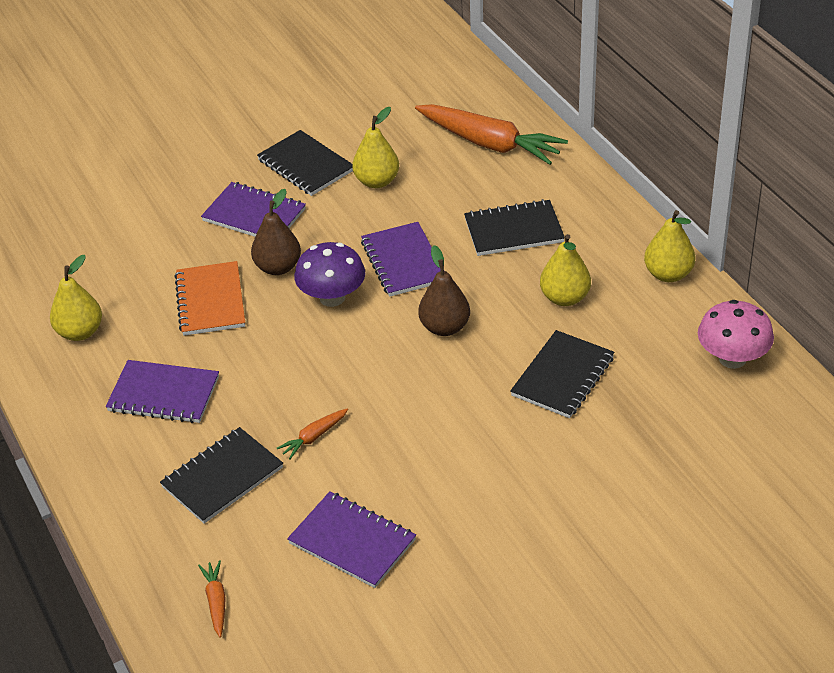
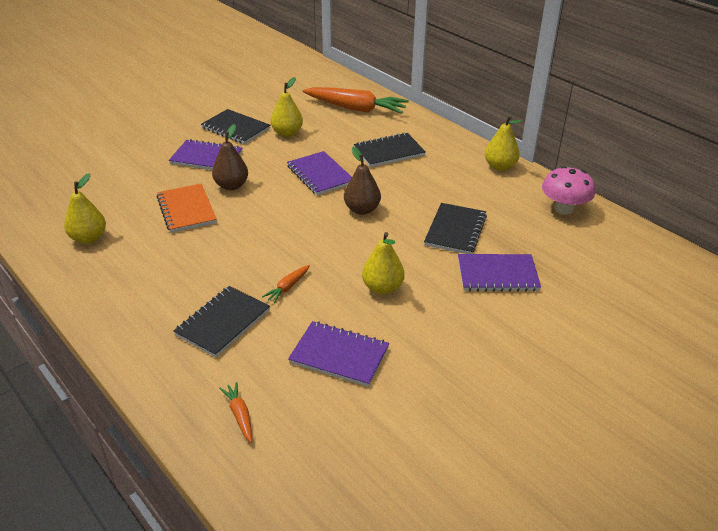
camera: 15 degrees left, 5 degrees down
purple notebook [106,360,219,423] -> purple notebook moved to [458,254,541,291]
purple mushroom [294,242,365,307] -> none
yellow pear [540,234,591,306] -> yellow pear moved to [362,232,405,295]

